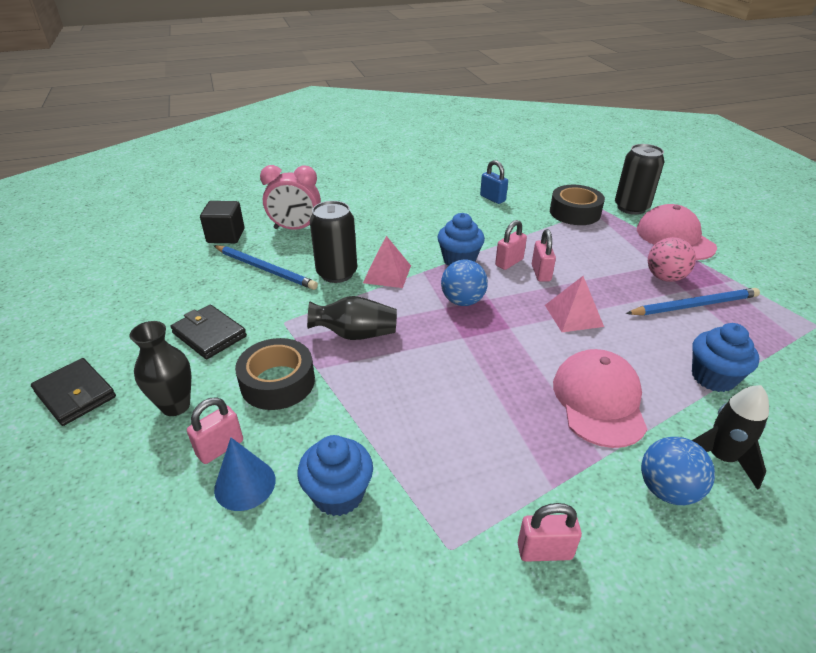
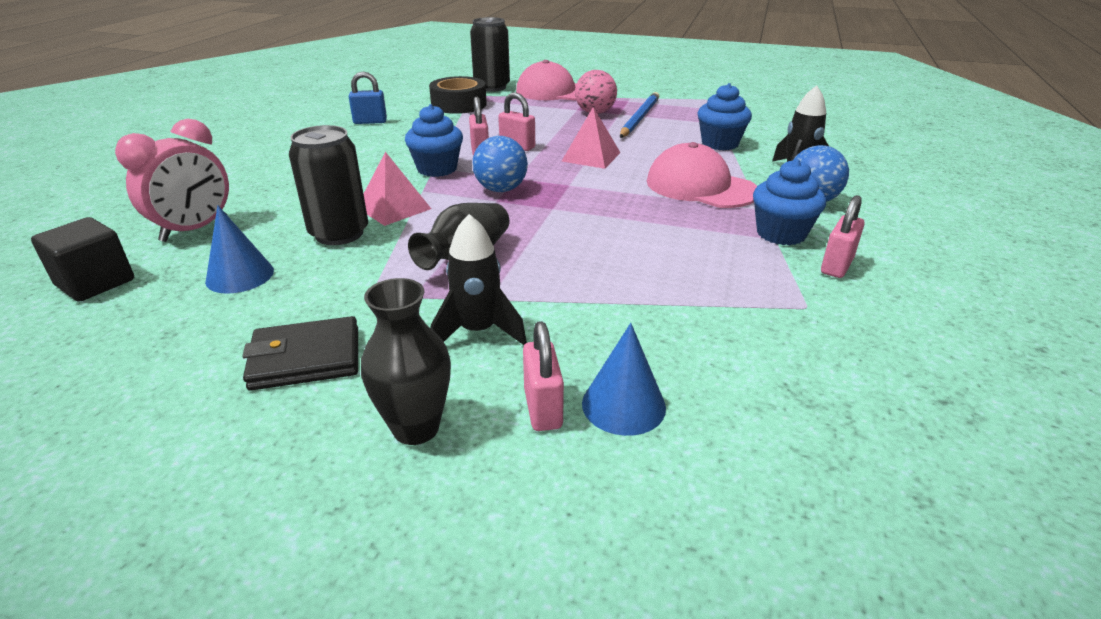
camera: 55 degrees left, 5 degrees down
black wallet [31,358,116,426] -> none
blue pencil [214,245,318,290] -> blue cone [205,205,274,294]
black tape [235,338,315,410] -> black rocket [431,214,527,345]
blue cupcake [297,435,373,516] -> blue cupcake moved to [753,159,826,245]

